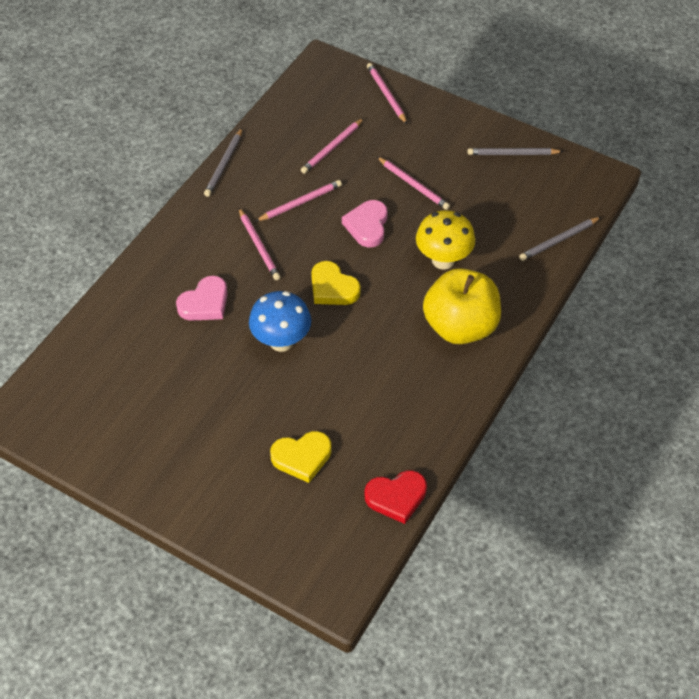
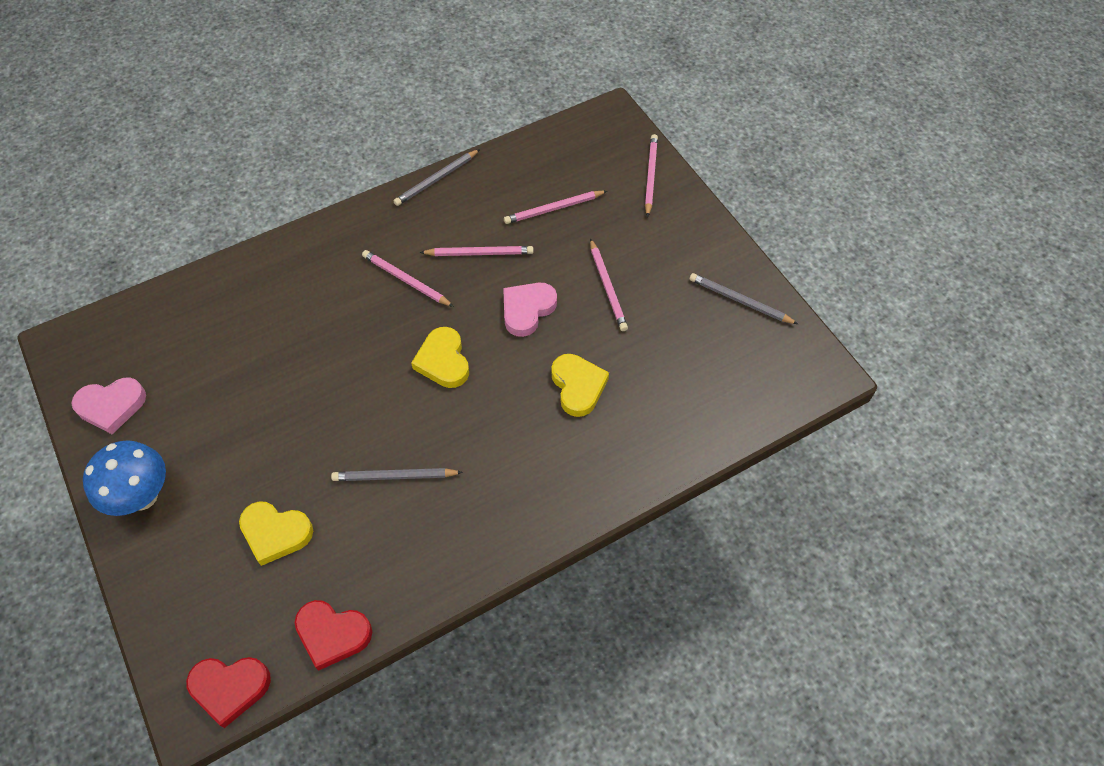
camera: 30 degrees right, 5 degrees up
pink heart [176,276,228,321] -> pink heart moved to [71,378,146,434]
pink pencil [239,208,280,280] -> pink pencil turned 120 degrees clockwise [362,250,454,307]
blue mushroom [249,291,311,352] -> blue mushroom moved to [83,440,166,516]
yellow mushroom [416,210,475,270] -> yellow heart [551,354,609,417]
yellow apple [423,268,501,344] -> none
grey pencil [519,217,601,261] -> grey pencil moved to [331,468,463,481]
none -> red heart [186,657,271,728]

